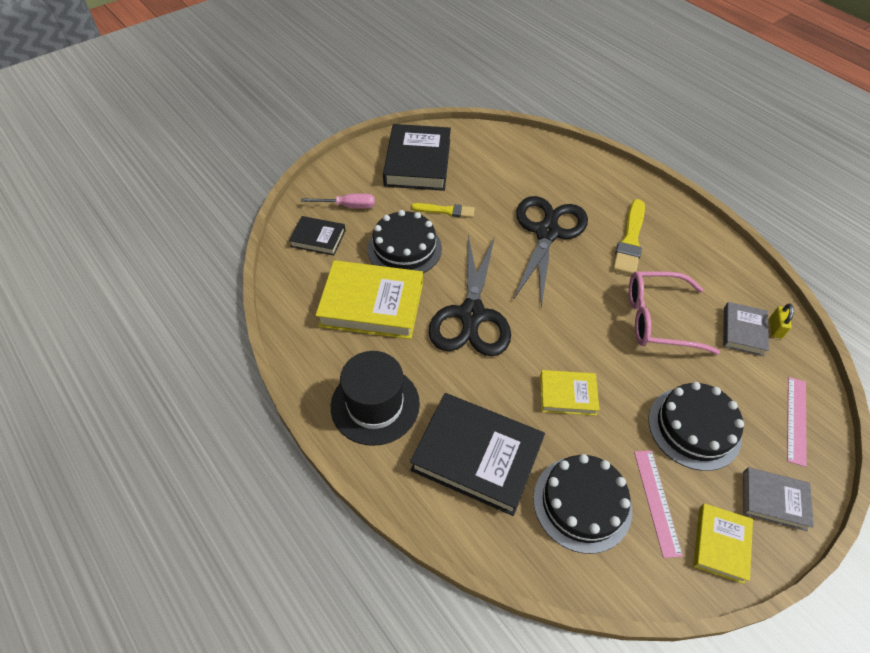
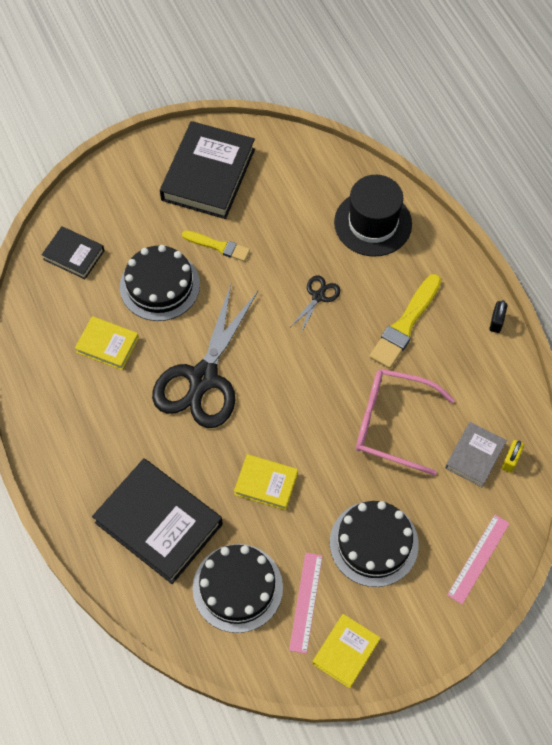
camera: 15 degrees right, 10 degrees up
pink screwdriver [301,193,375,209] -> none
yellow book [315,260,423,339] -> yellow book [75,316,139,370], size x0.54
black hat [331,351,420,446] -> black hat moved to [334,175,412,257]
black scissors [513,196,588,308] -> black scissors [291,275,340,333], size x0.43
grey book [743,467,814,531] -> none
none -> black padlock [489,300,507,333]

